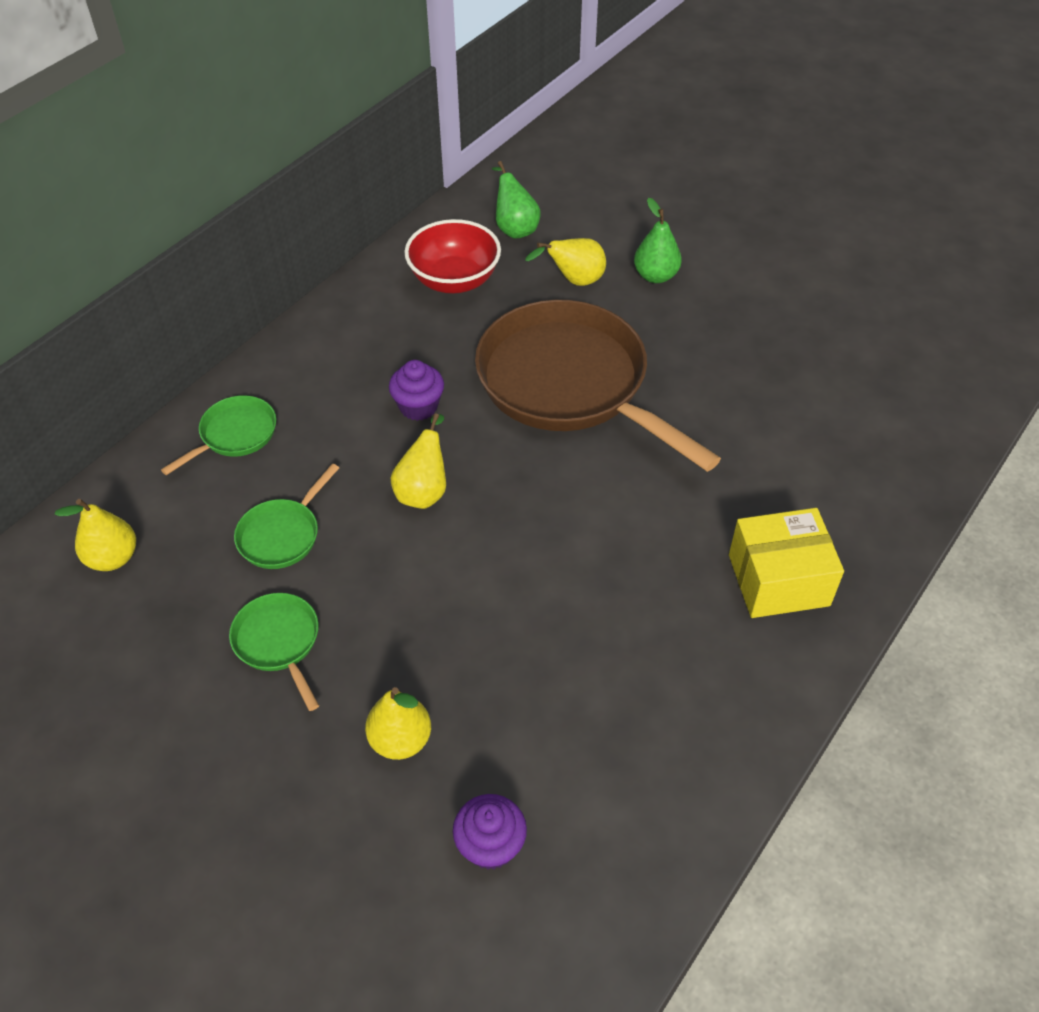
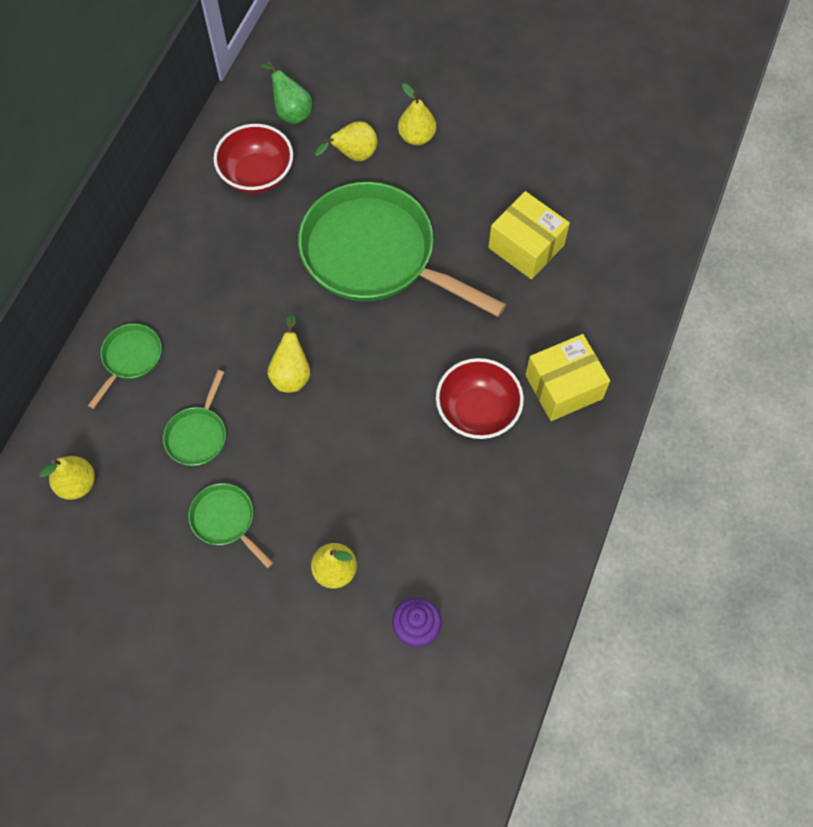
camera: 15 degrees left, 15 degrees up
purple cupcake [389,360,444,421] -> none
brown pan [475,300,721,472] -> green pan [298,182,506,317]
green pear [634,198,682,283] -> yellow pear [398,83,436,145]
none -> red bowl [436,358,524,439]
none -> yellow box [488,191,570,279]

